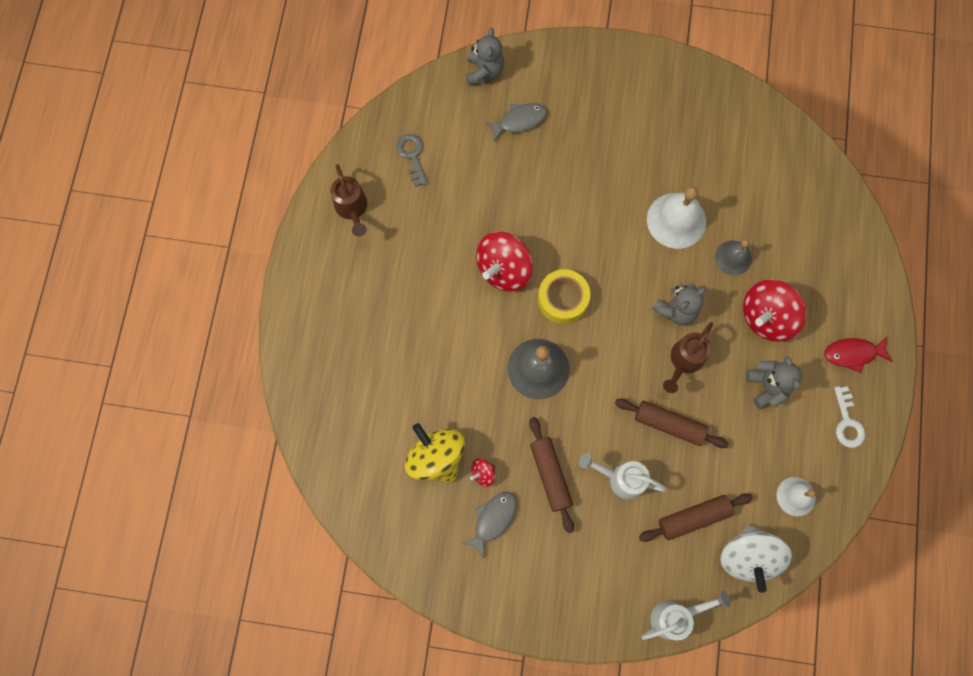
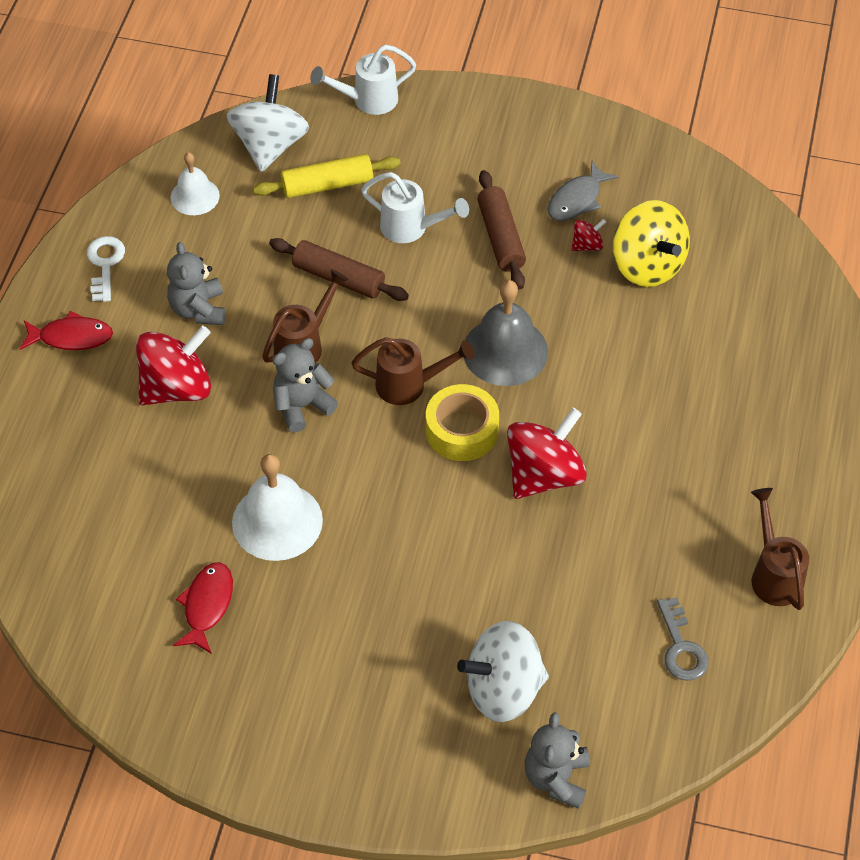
camera: 175 degrees left, 20 degrees down
grey fish [484,103,547,141] -> white spinning top [457,621,549,722]
brown rolling pin [639,493,753,542] -> yellow rolling pin [253,154,400,198]
grey bell [715,239,752,275] -> none
none -> red fish [173,562,233,653]
none -> brown watering can [351,337,475,405]

